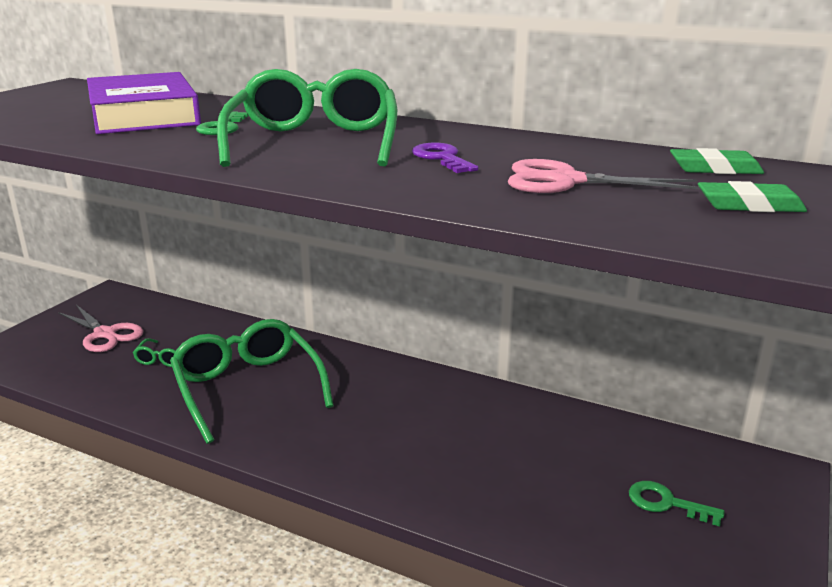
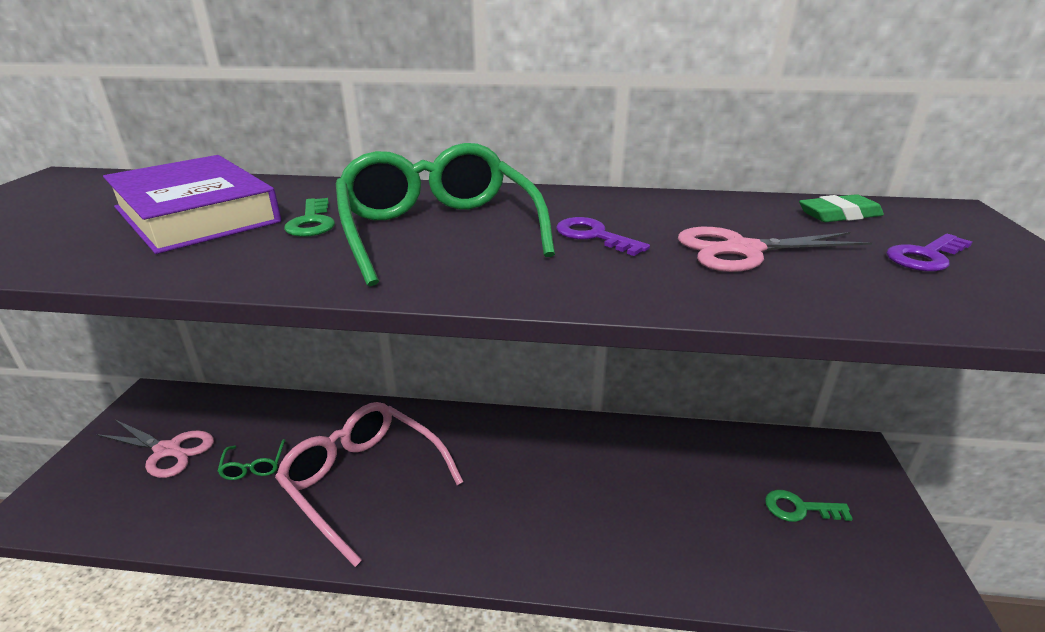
camera: 20 degrees left, 5 degrees up
green glasses [170,319,334,444] -> pink glasses [275,402,463,567]
green eraser [698,181,807,212] -> purple key [887,234,972,271]

